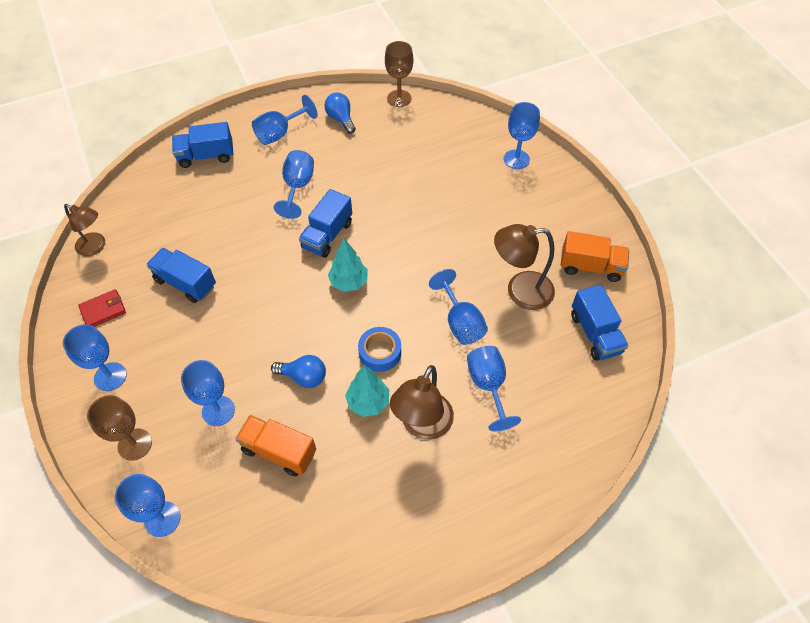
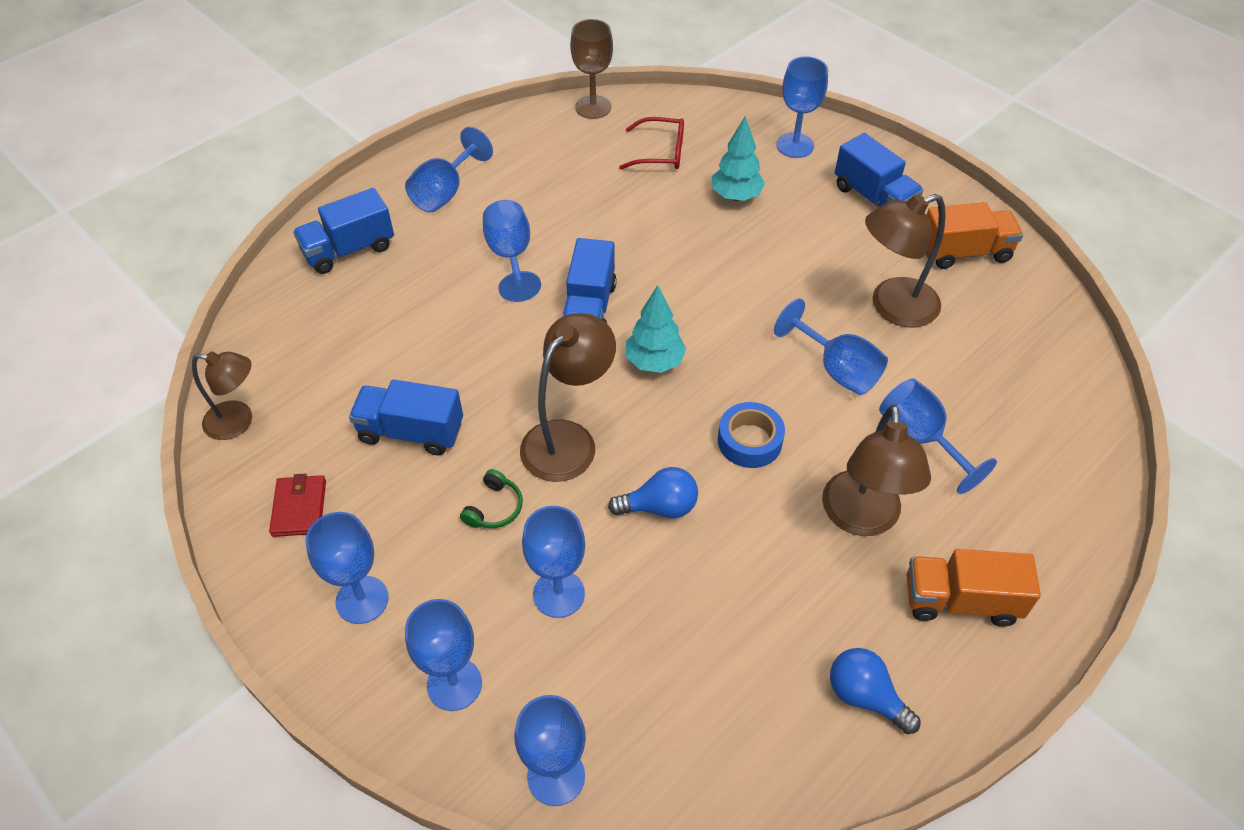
camera: 20 degrees left, 5 degrees down
red wallet [78,289,126,327] -> red wallet turned 45 degrees counterclockwise [269,474,326,537]
brown goblet [87,395,152,461] -> blue goblet [405,599,482,711]
orange truck [235,415,316,477] -> orange truck moved to [907,549,1041,627]
blue light bulb [324,93,356,134] -> blue light bulb moved to [830,648,921,734]
turquoise tree [345,365,389,417] -> turquoise tree moved to [712,116,765,201]
blue truck [571,285,629,361] -> blue truck moved to [835,133,924,208]
none -> green headphones [460,469,523,528]
none -> brown lamp [520,313,616,482]
none -> red glasses [619,117,684,169]

